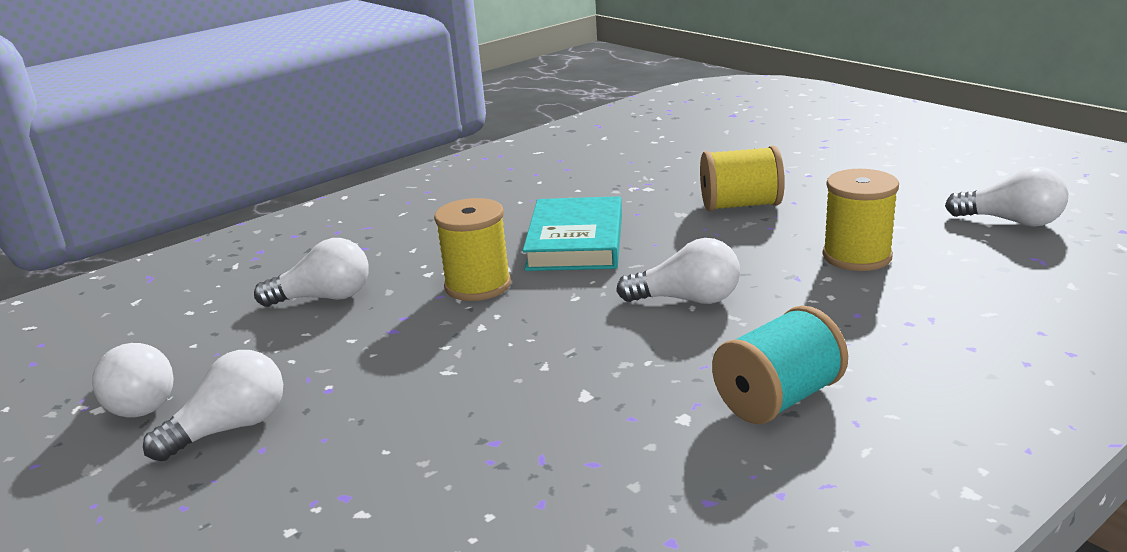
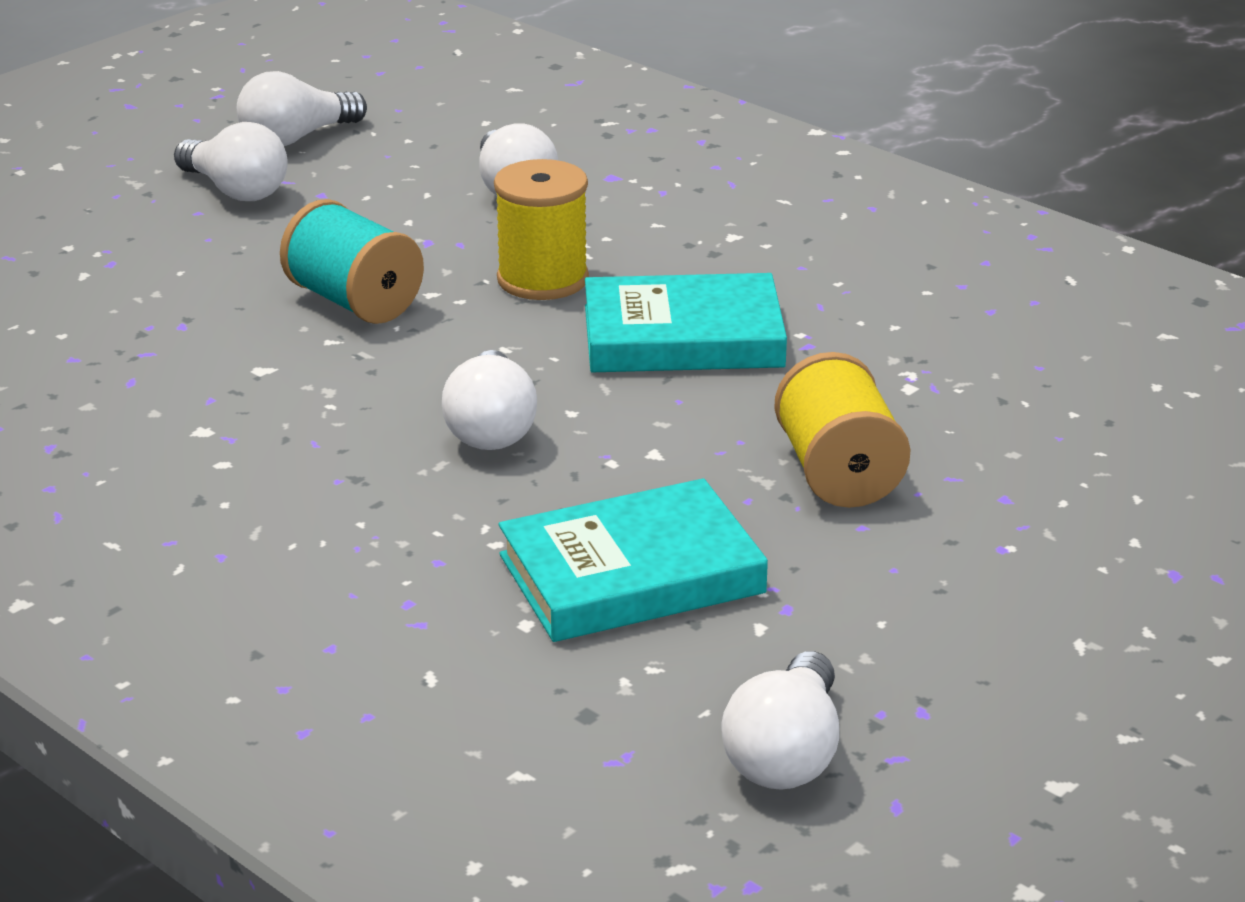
camera: 80 degrees right, 5 degrees up
turquoise spool [712,306,848,424] -> turquoise spool moved to [280,199,424,324]
yellow spool [823,169,899,271] -> turquoise book [499,478,768,642]

